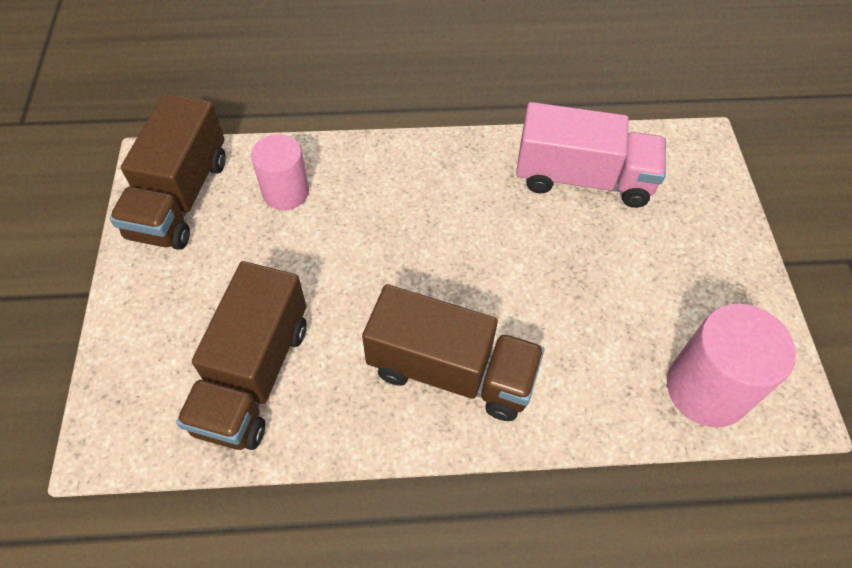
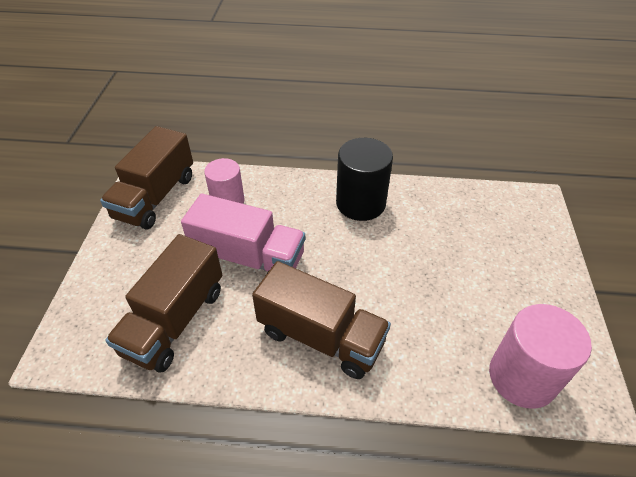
camera: 10 degrees right, 10 degrees down
pink truck [516,102,666,208] -> pink truck moved to [181,194,305,273]
none -> black cylinder [336,138,393,221]

